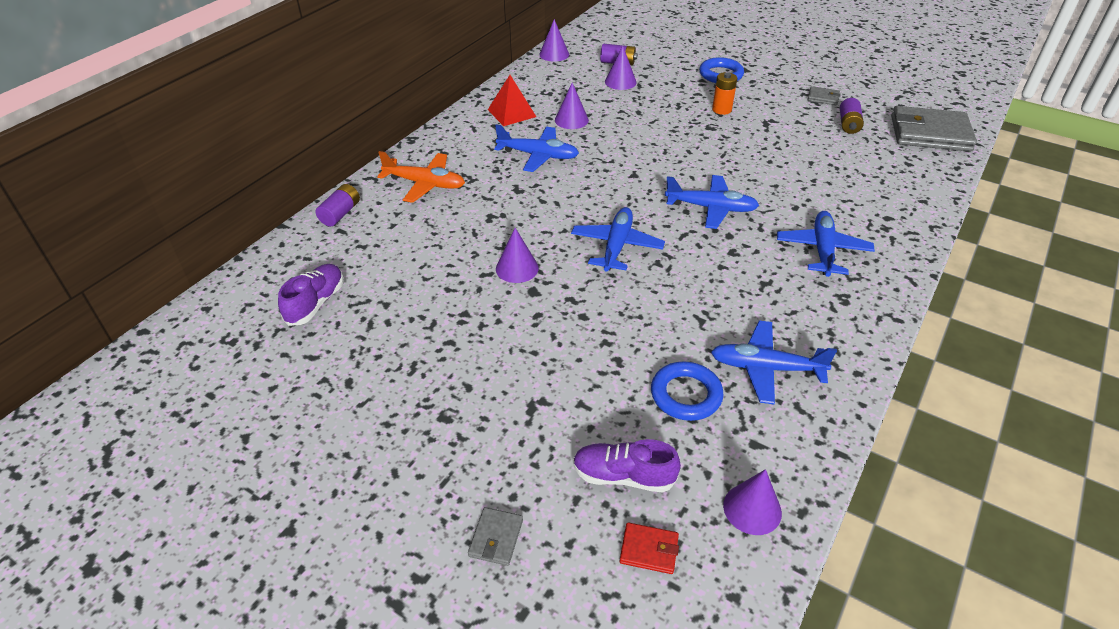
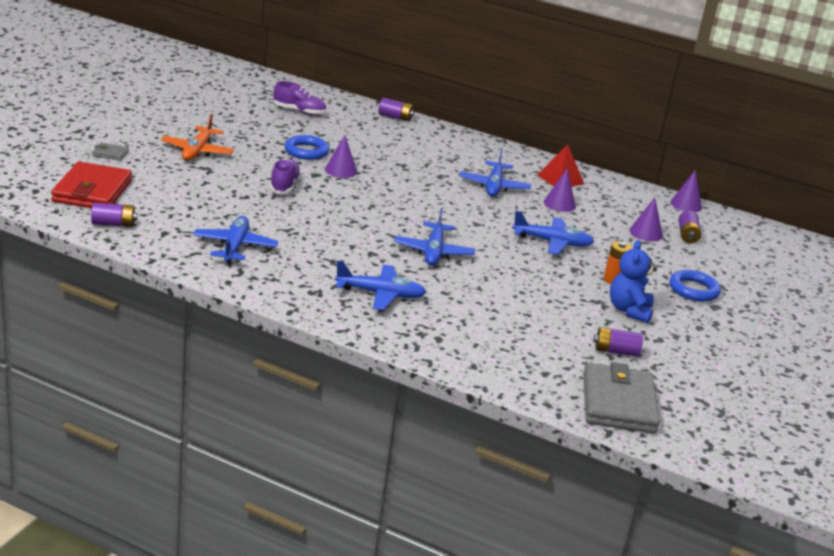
camera: 80 degrees right, 15 degrees down
orange plane [377,151,465,203] -> orange plane moved to [161,114,234,161]
blue plane [571,207,665,272] -> blue plane moved to [512,211,594,255]
purple shoe [573,439,681,492] -> purple shoe moved to [270,159,301,194]
red wallet [620,522,679,574] -> red wallet [51,162,132,208], size x2.30
blue ring [651,361,724,421] -> blue ring moved to [284,135,330,160]
purple cone [723,469,782,535] -> purple battery [91,202,137,227]
grey wallet [808,86,841,105] -> none
none -> blue teddy bear [610,240,657,323]

